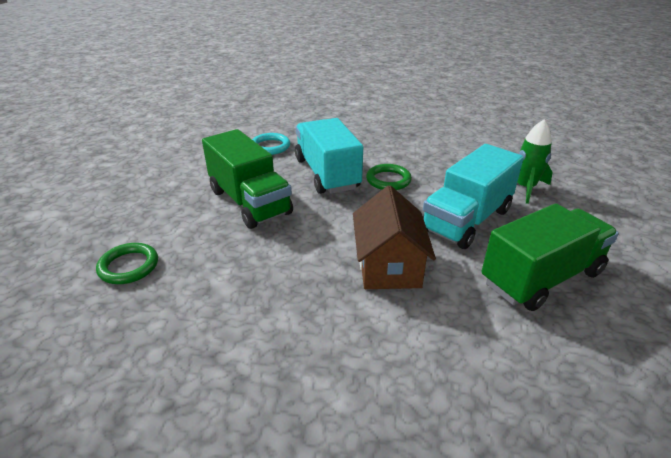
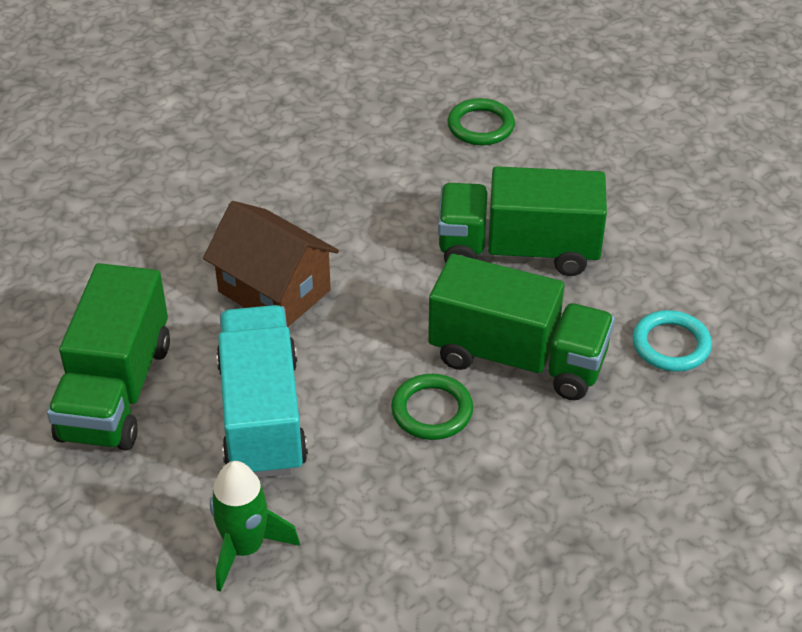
camera: 130 degrees right, 10 degrees up
turquoise truck [295,118,363,194] -> green truck [428,254,615,400]

